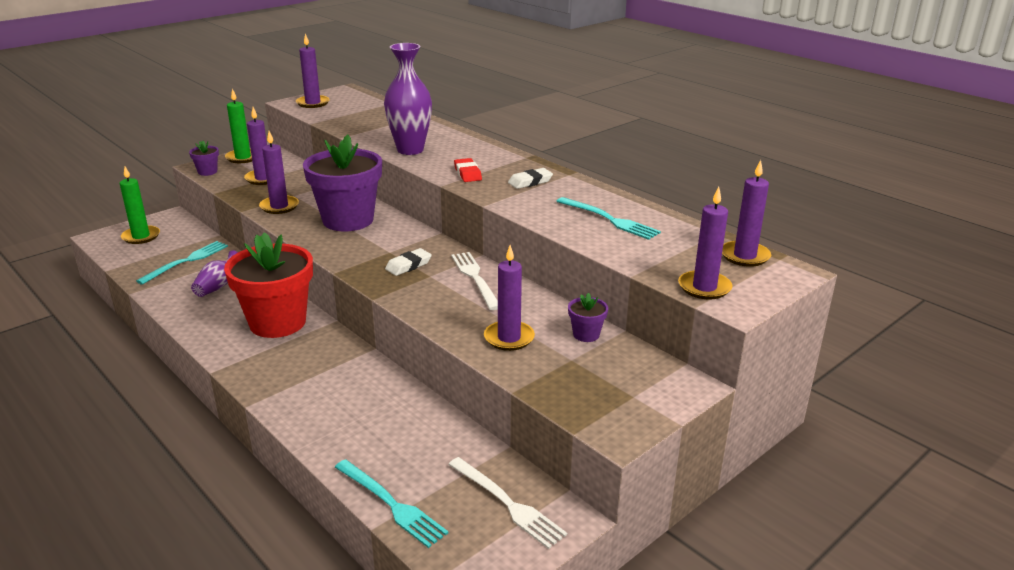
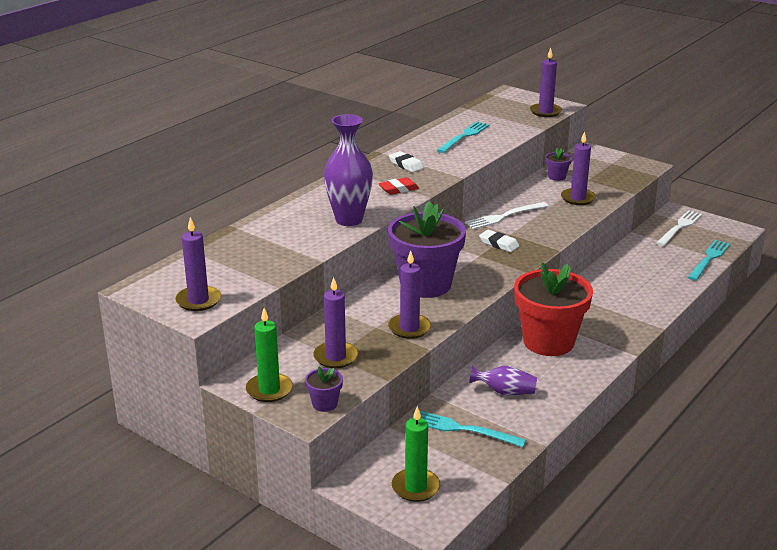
camera: 100 degrees left, 0 degrees up
purple candle [722,160,771,267] -> none

